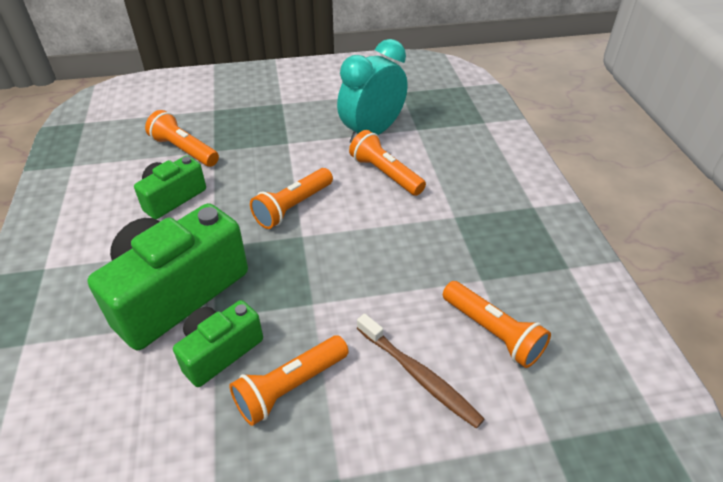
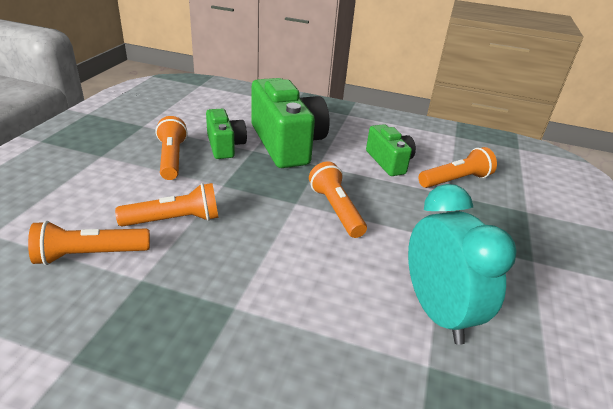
camera: 115 degrees right, 10 degrees down
orange flashlight [349,130,426,196] -> orange flashlight moved to [115,183,218,227]
brown toothbrush [357,314,484,429] -> none

